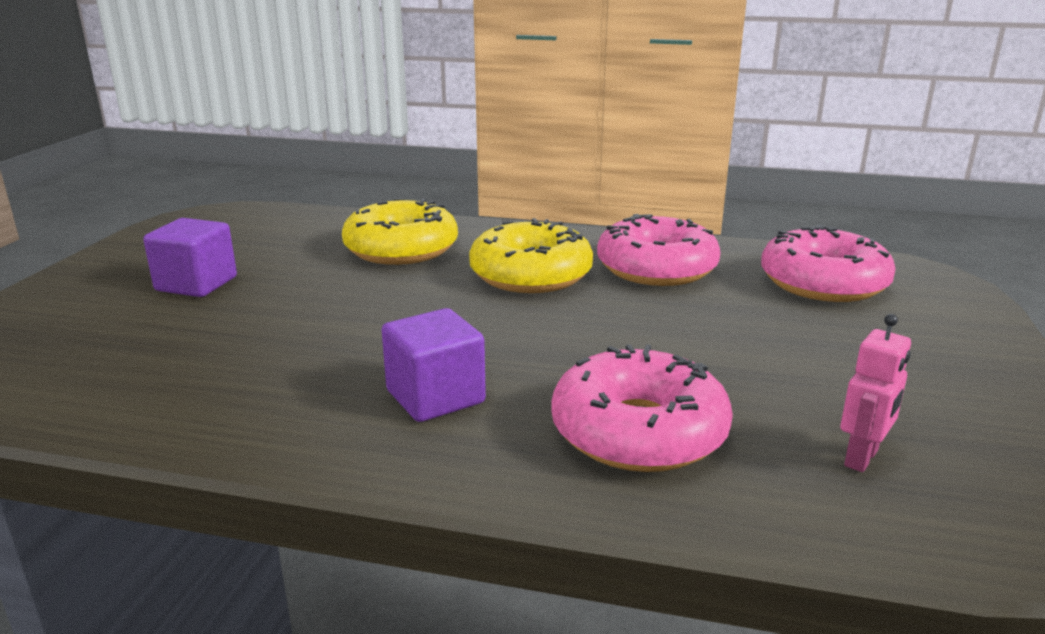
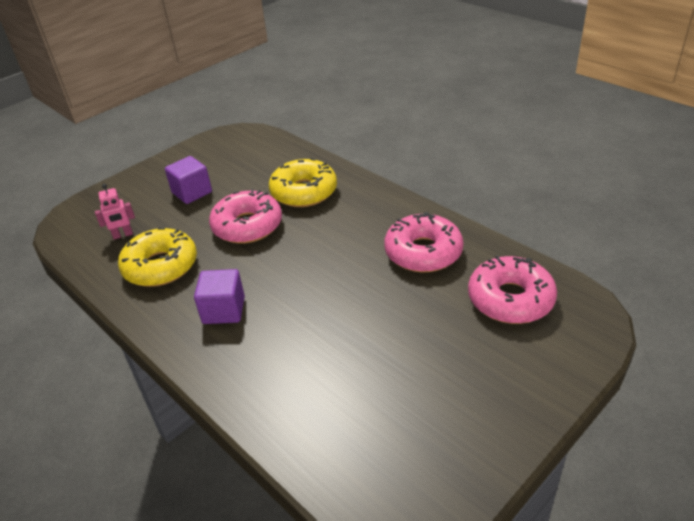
camera: 35 degrees right, 15 degrees up
yellow donut [469,218,593,293] -> yellow donut moved to [118,227,197,287]
pink donut [551,344,733,472] -> pink donut moved to [209,189,282,244]
pink robot [840,314,911,472] -> pink robot moved to [95,184,135,240]

